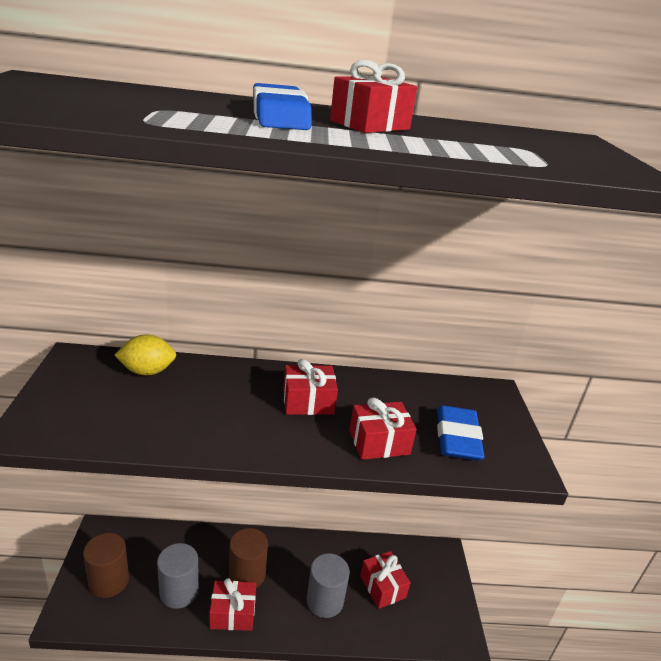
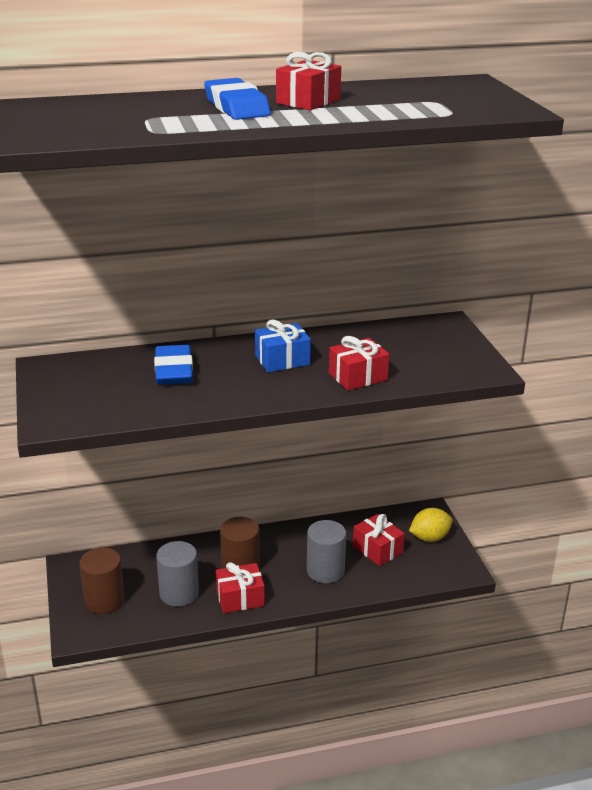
camera: 10 degrees left, 0 degrees up
yellow lemon [115,335,176,376] -> yellow lemon moved to [409,508,453,542]
red gift [283,359,338,415] -> blue gift [255,319,311,372]
blue eraser [437,405,484,461] -> blue eraser moved to [154,345,193,385]

